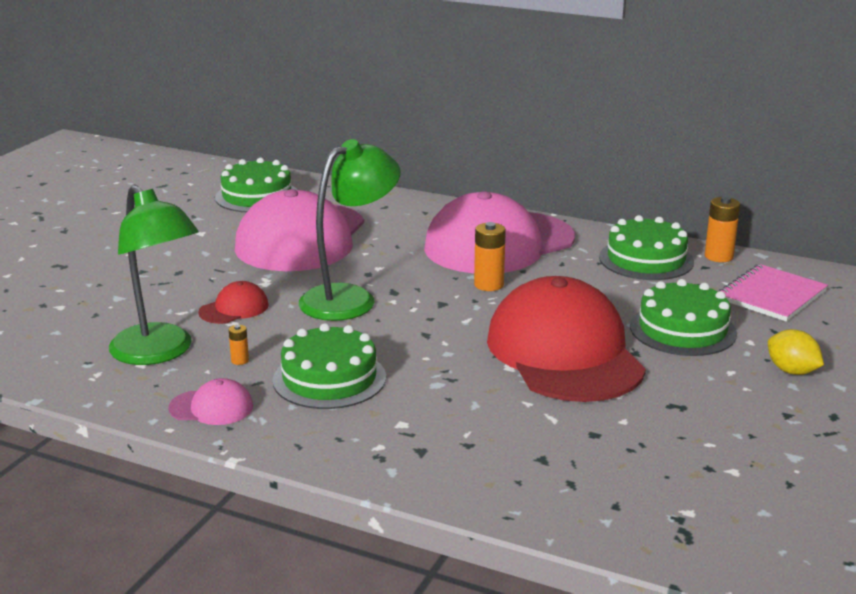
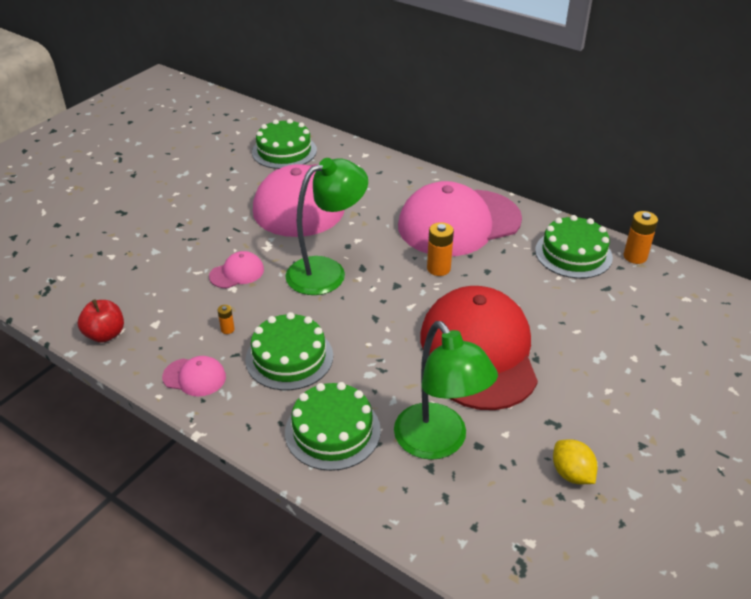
camera: 10 degrees right, 15 degrees up
green lamp [109,185,199,365] -> green lamp moved to [394,321,498,460]
red cap [198,281,269,324] -> pink cap [209,251,264,288]
green cake [630,279,737,356] -> green cake moved to [285,382,381,471]
pink notebook [718,264,828,321] -> none
yellow lemon [768,329,824,375] -> yellow lemon moved to [553,439,598,484]
none -> red apple [78,299,124,343]

